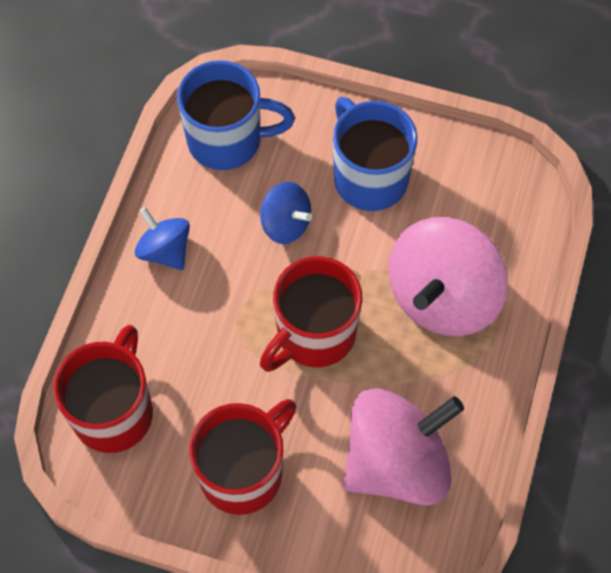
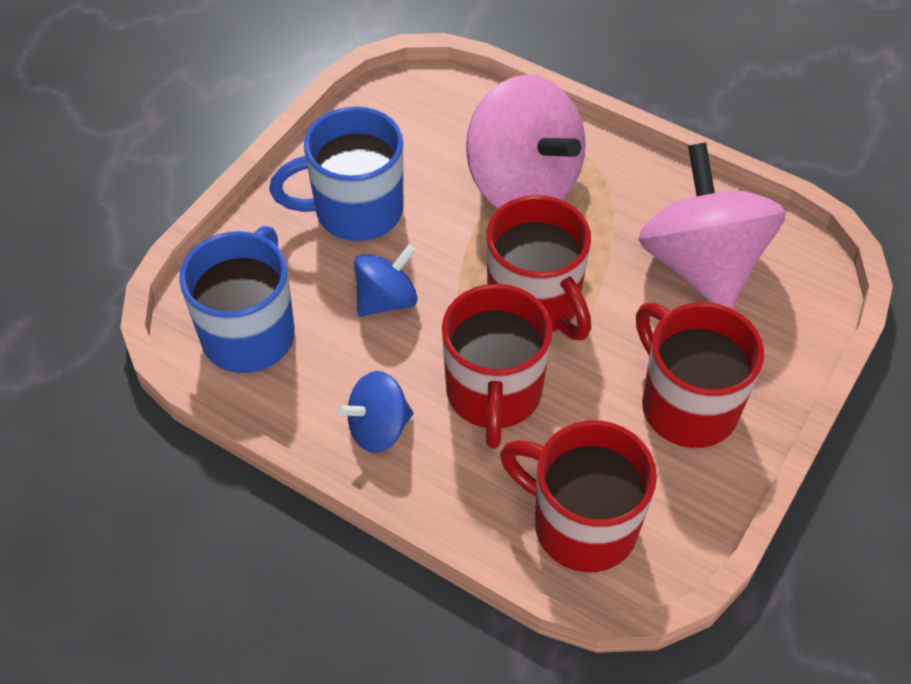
camera: 75 degrees left, 10 degrees down
none -> red mug [442,284,552,449]

